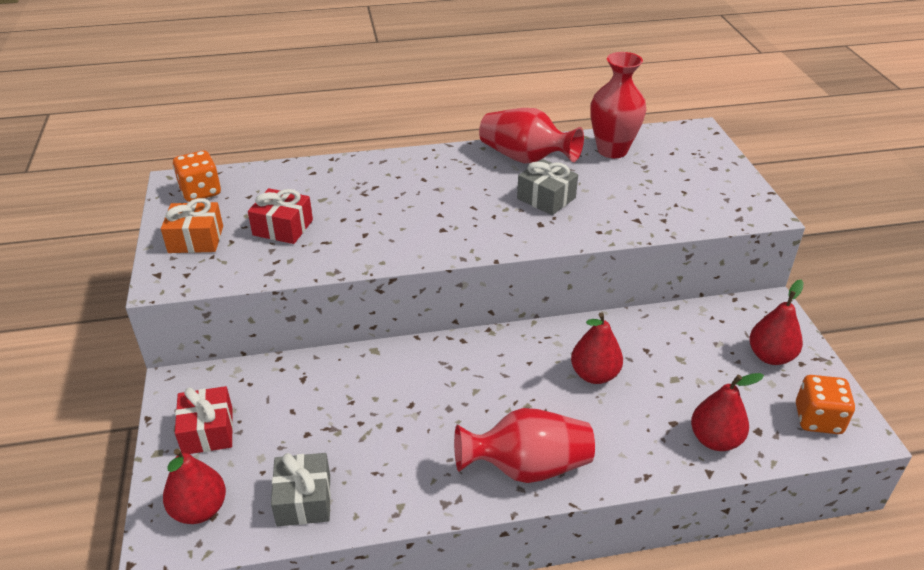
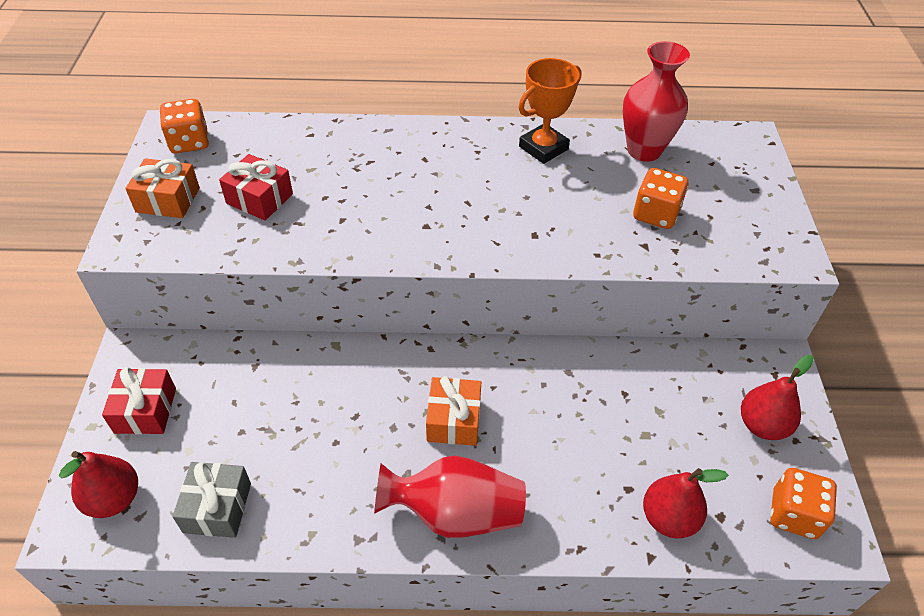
camera: 10 degrees right, 10 degrees up
red vase [479,108,584,164] -> orange trophy [518,58,581,164]
grey gift [517,159,578,215] -> none
red pear [571,312,623,384] -> none
none -> orange gift [426,376,481,446]
none -> orange dice [633,168,688,229]

